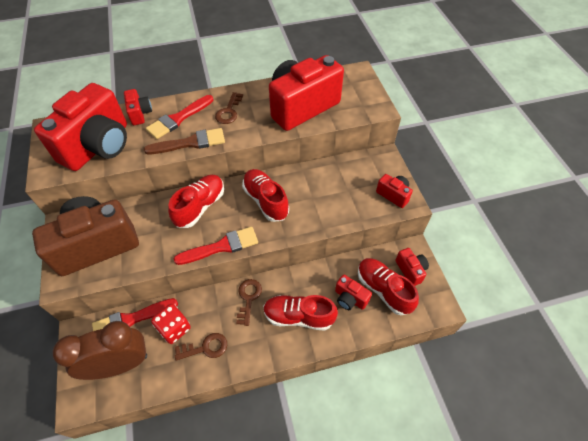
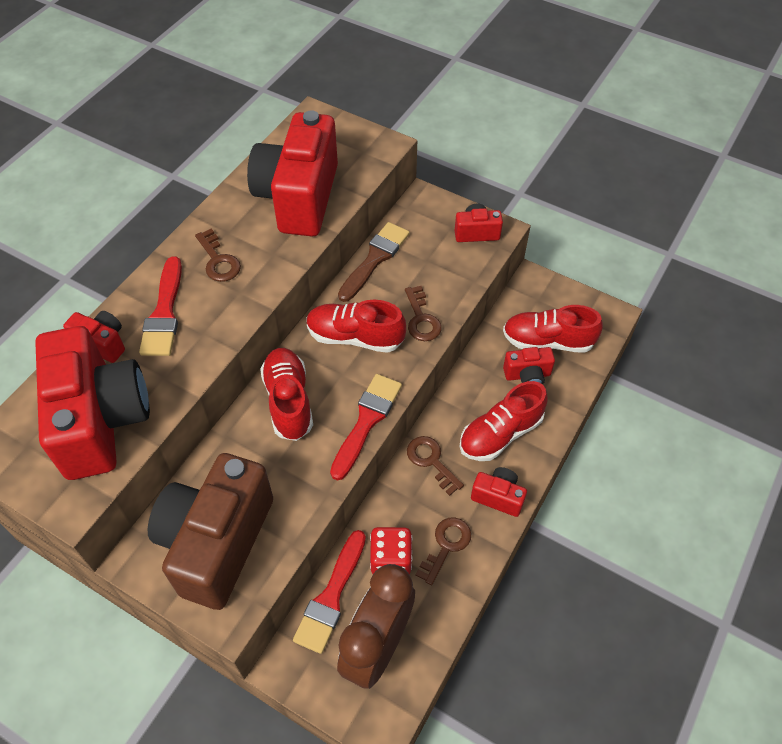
camera: 45 degrees left, 0 degrees up
brown brush [144,128,225,154] -> brown brush moved to [338,222,410,302]
red camera [395,248,429,286] -> red camera moved to [471,467,527,517]
none -> brown key [405,286,442,341]

